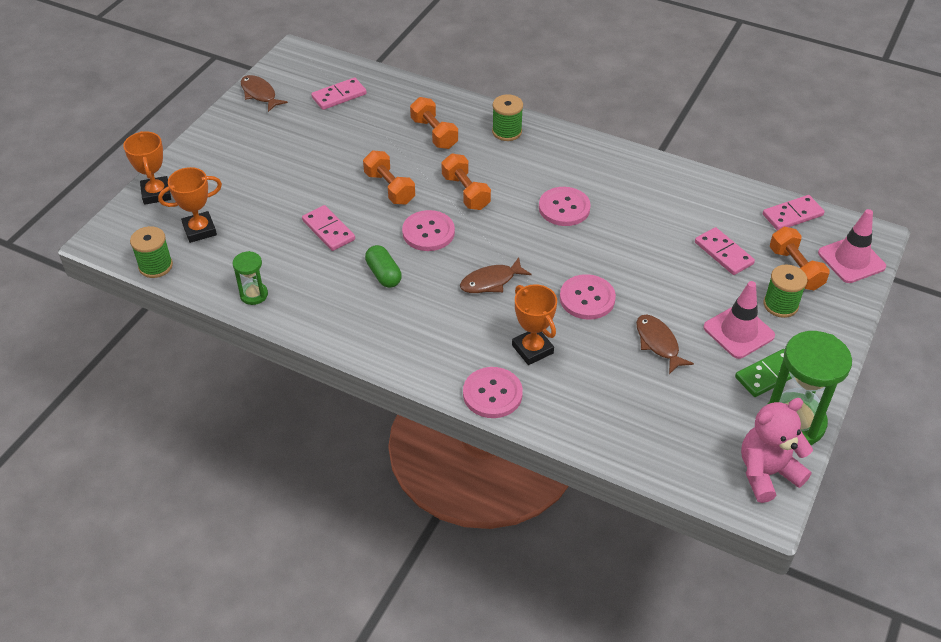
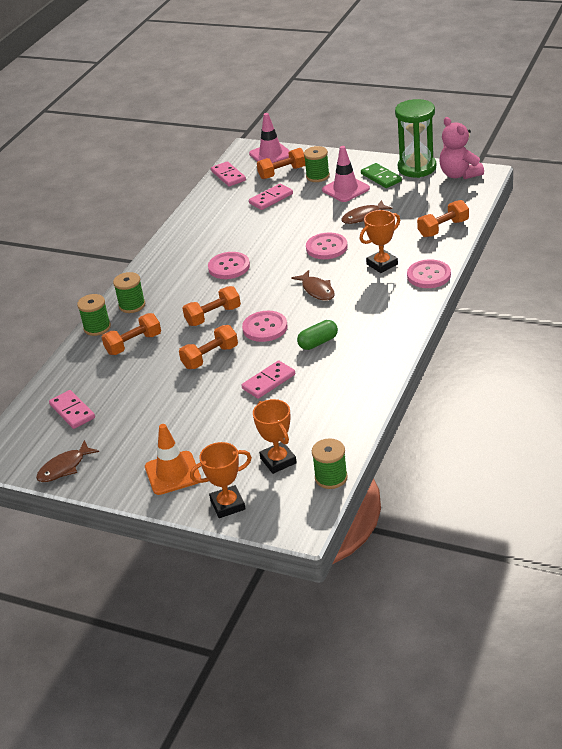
camera: 90 degrees left, 10 degrees down
green hourglass [233,251,268,305] -> none
none -> green spool [77,294,111,336]
none -> orange traffic cone [145,424,201,495]
none -> orange dumbbell [417,200,469,237]

